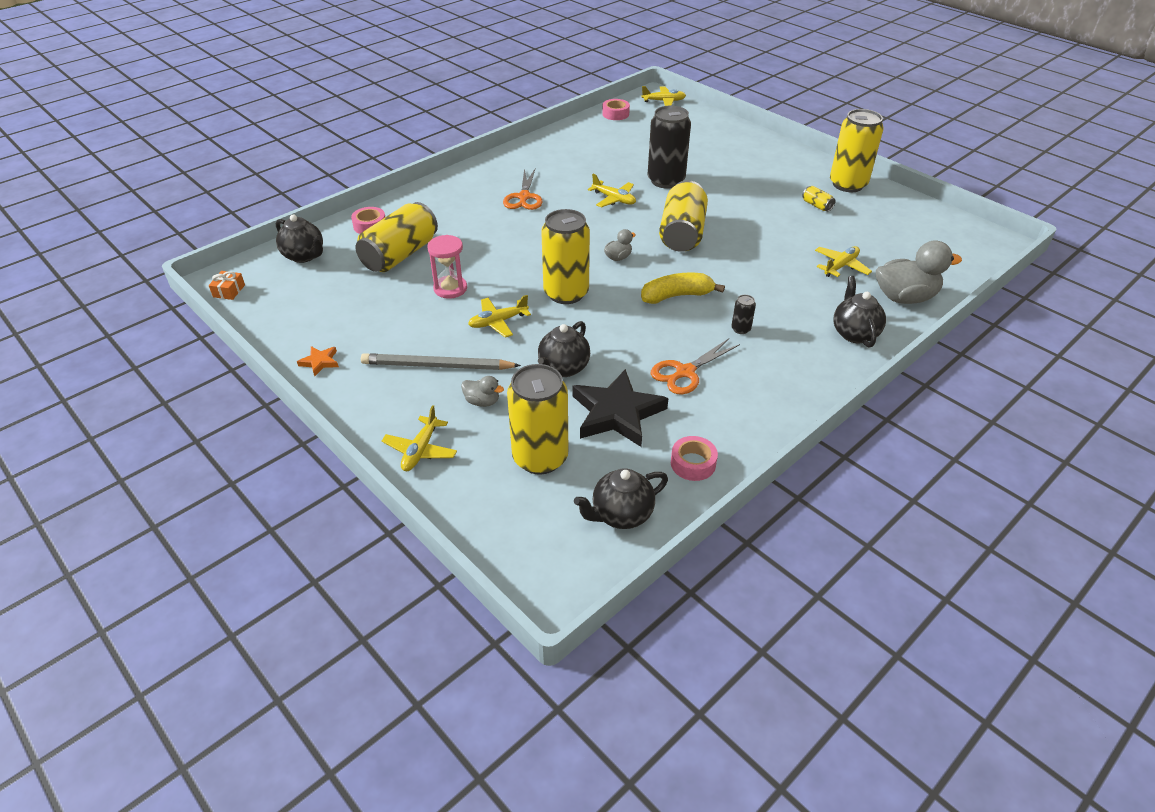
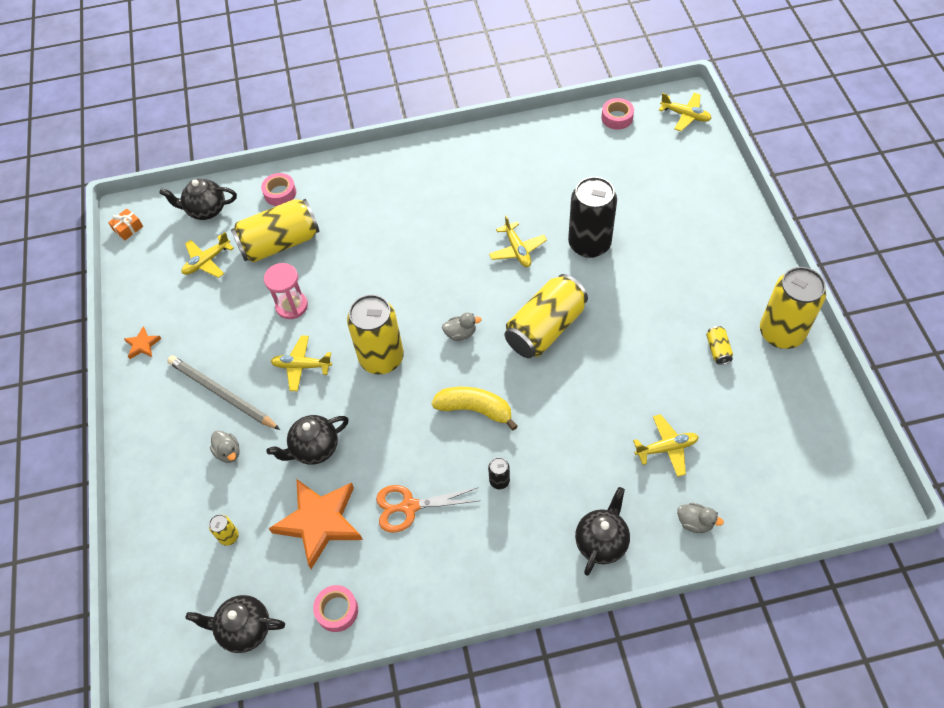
camera: 35 degrees right, 15 degrees up
black teapot [276,214,323,263] -> black teapot turned 105 degrees clockwise [160,179,237,220]
yellow plane [382,405,457,471] -> yellow plane moved to [181,232,234,278]
orange scissors [503,169,543,210] -> none
yellow can [507,364,568,475] -> yellow can [209,514,239,546], size x0.42
black star [572,369,668,447] -> orange star [269,479,363,569]
grey duck [876,241,962,304] -> grey duck [677,503,724,533], size x0.49

